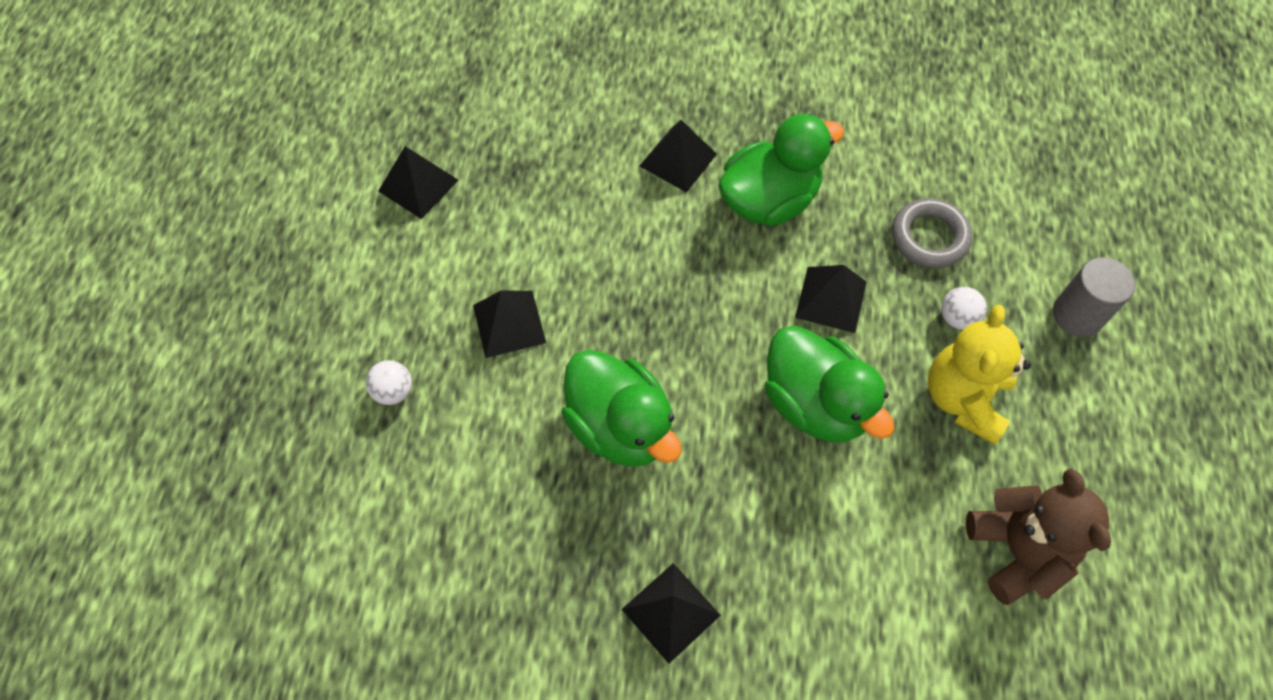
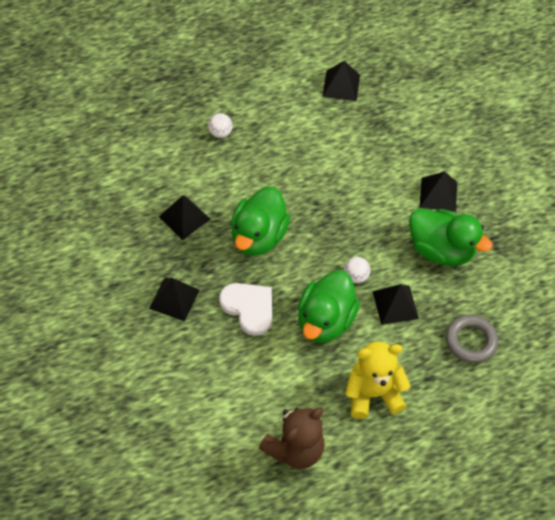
camera: 60 degrees right, 5 degrees down
black pyramid [473,290,546,358] -> black pyramid moved to [159,195,210,240]
white ball [941,287,987,330] -> white ball moved to [344,257,371,283]
grey cylinder [1053,257,1135,337] -> none
none -> white heart [219,283,272,336]

